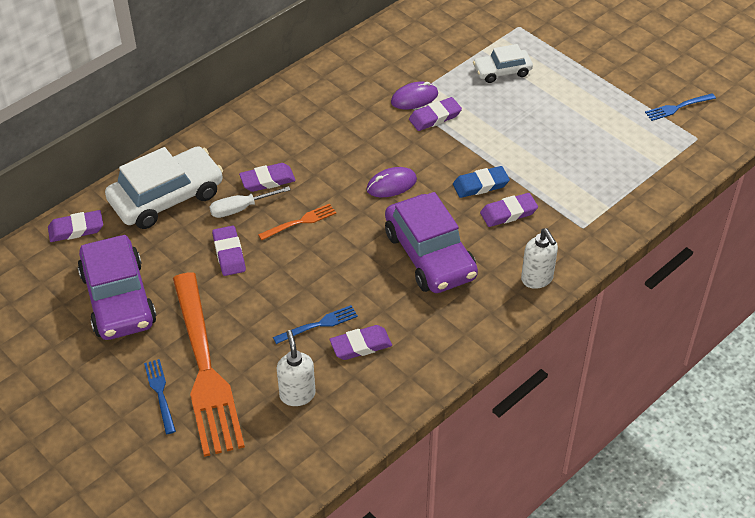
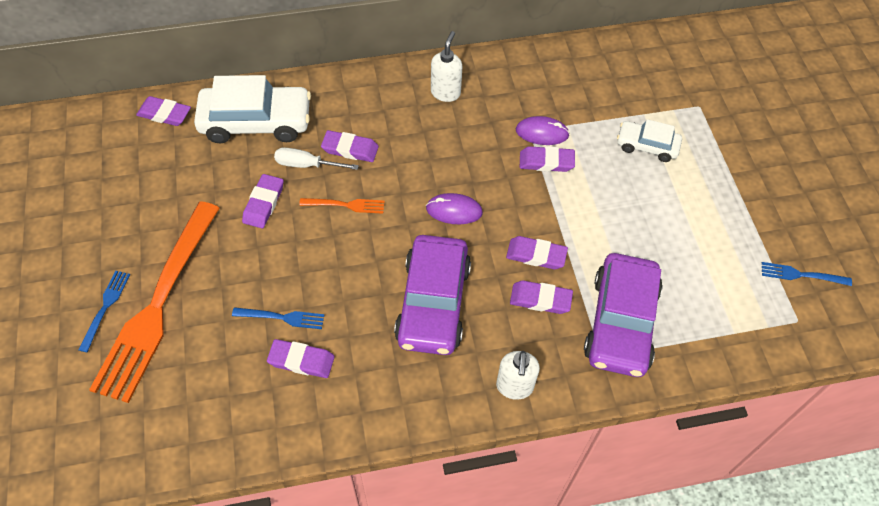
camera: 30 degrees right, 10 degrees up
purple car [78,235,157,340] -> purple car moved to [584,253,663,377]
white soap dispenser [277,330,316,406] -> white soap dispenser moved to [431,31,463,102]
blue eraser [453,166,510,198] -> purple eraser [506,236,568,269]

